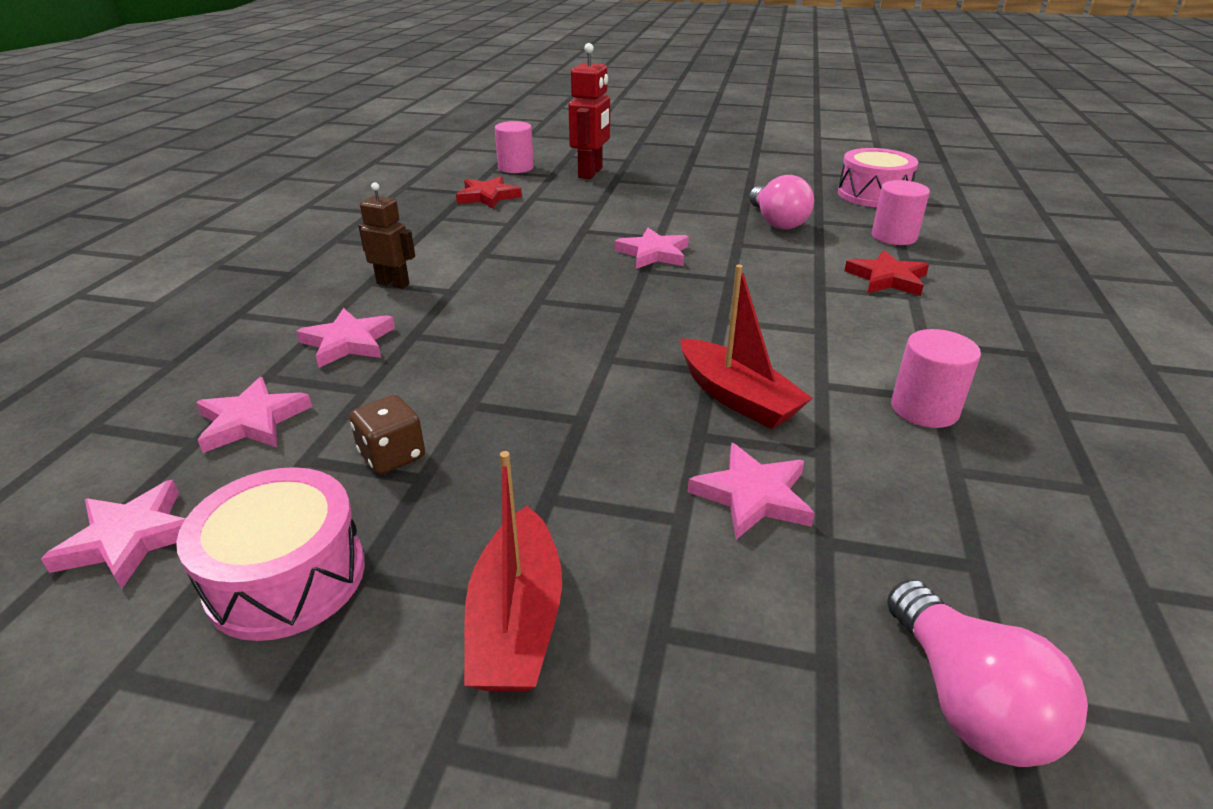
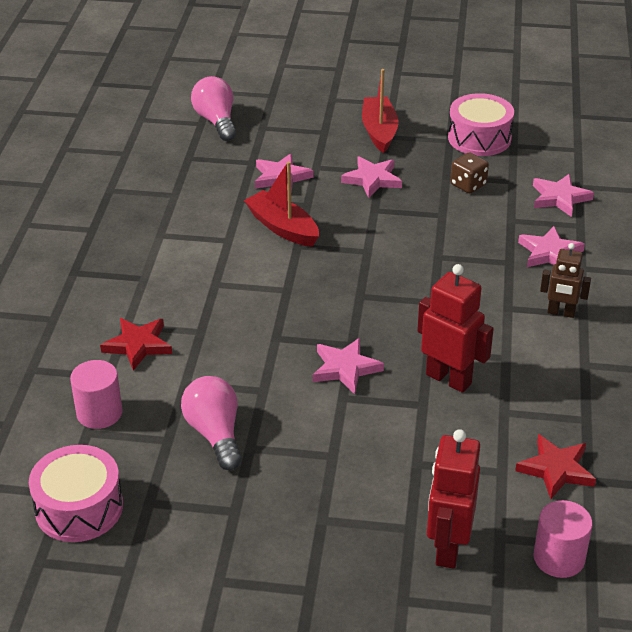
camera: 175 degrees right, 5 degrees up
pink star [41,480,186,589] -> pink star moved to [341,157,402,198]
pink cylinder [891,329,981,428] -> none
none -> red robot [417,264,494,393]

